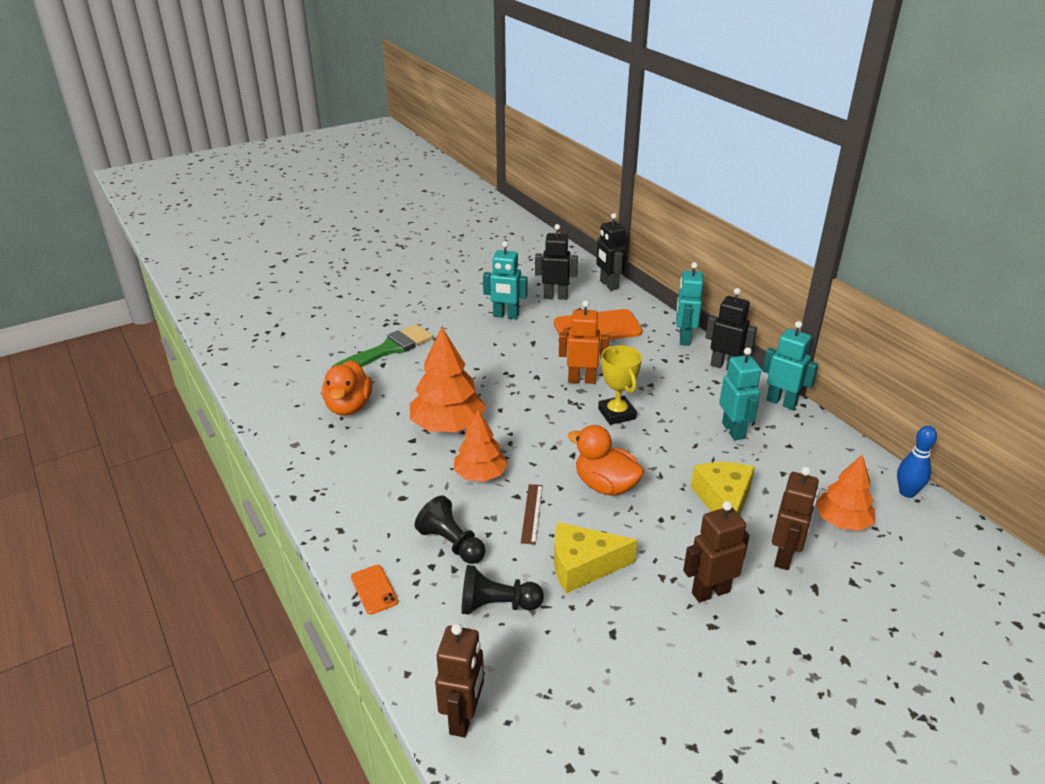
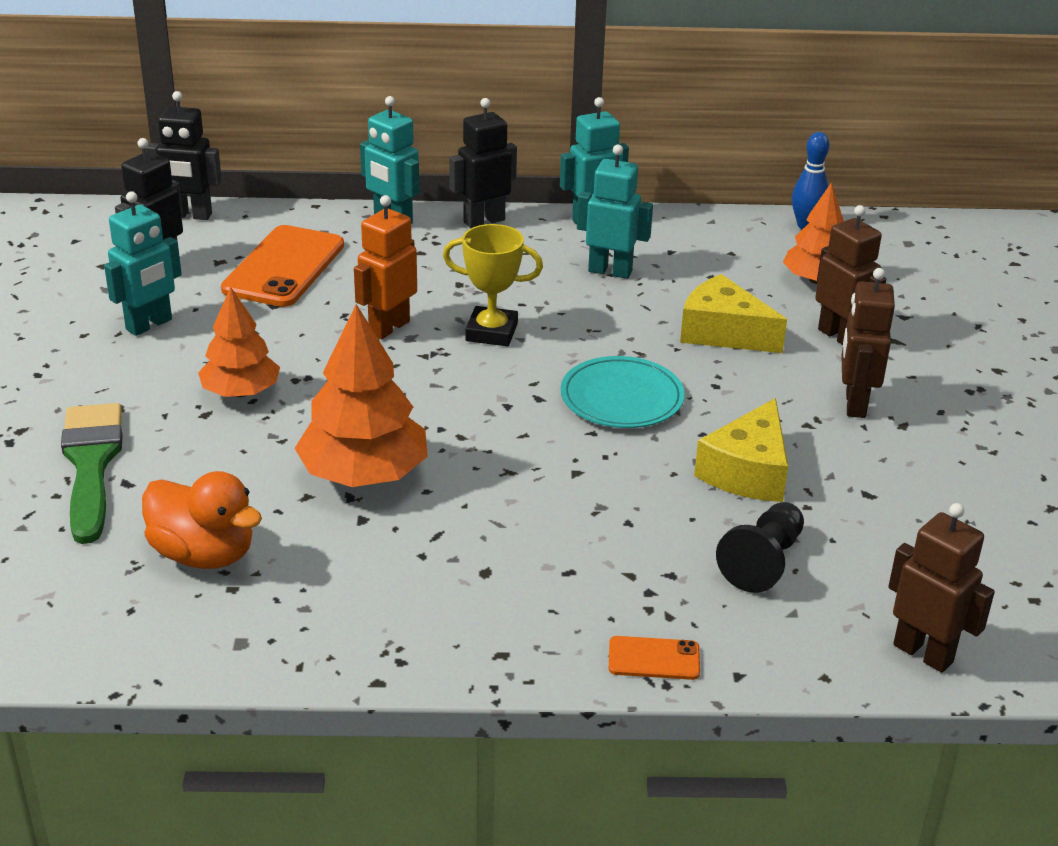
camera: 60 degrees left, 0 degrees up
black pawn [415,496,485,564] -> none
orange tree [454,410,508,482] -> orange tree moved to [198,287,280,397]
brown ruler [521,484,543,545] -> none
orange duck [568,425,644,496] -> turquoise plate [560,356,685,428]

